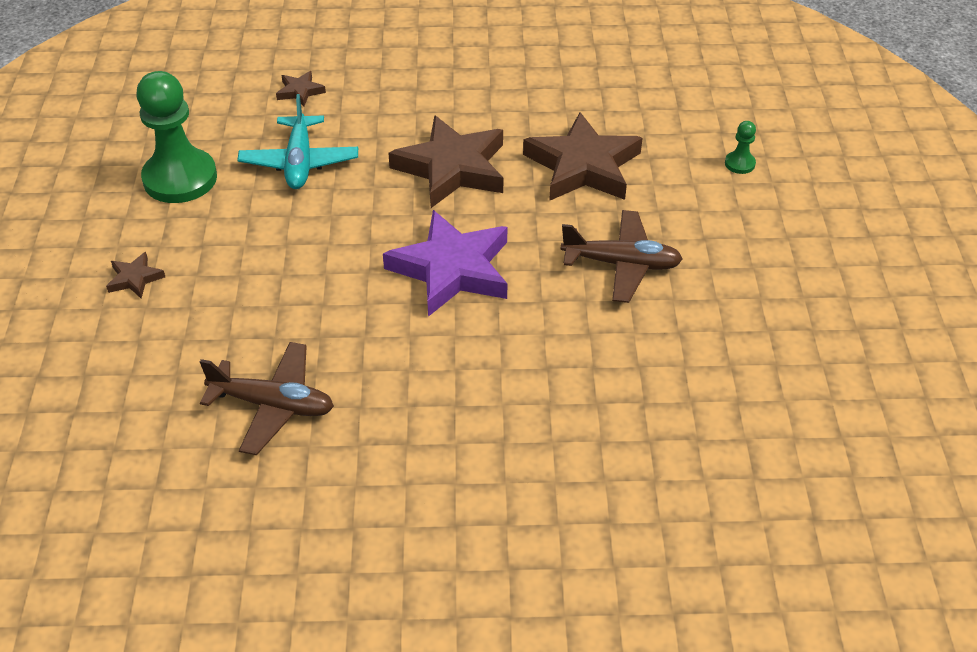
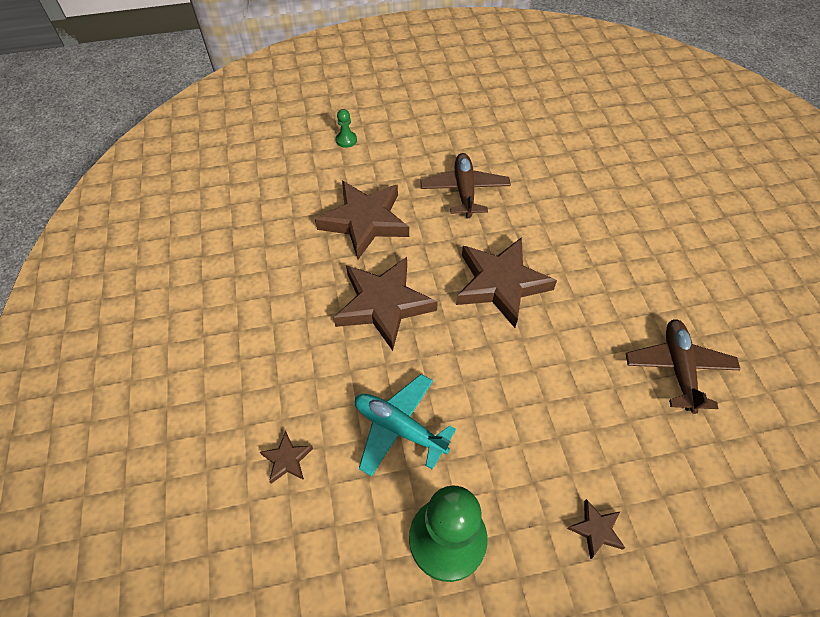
camera: 100 degrees left, 10 degrees up
turquoise plane [237,94,358,189] -> turquoise plane turned 135 degrees counterclockwise [355,374,456,477]
purple star [383,210,507,317] -> brown star [456,237,557,328]

